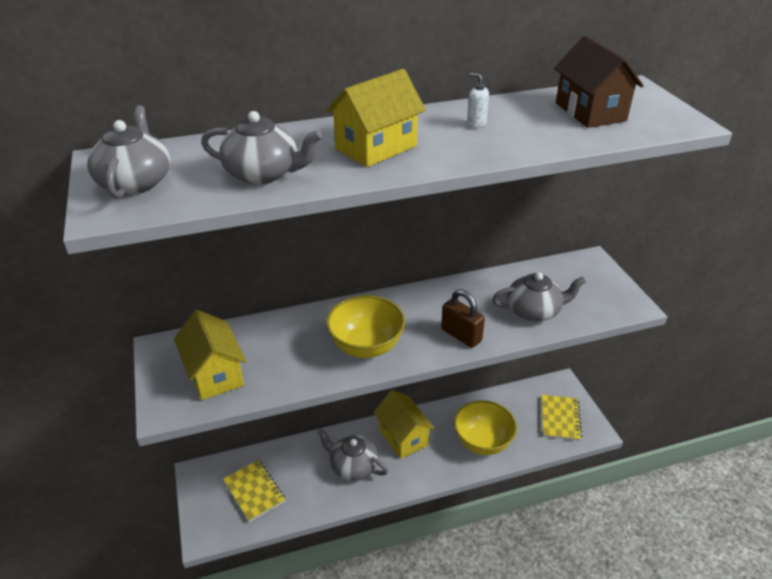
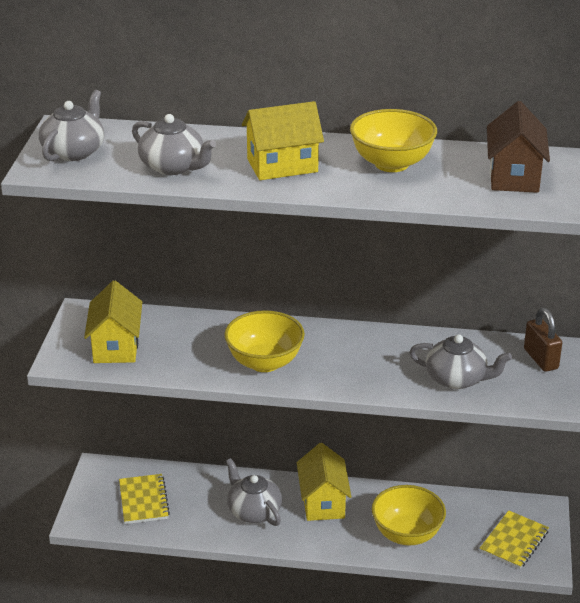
camera: 25 degrees right, 5 degrees down
brown padlock [441,289,485,348] -> brown padlock moved to [524,308,562,372]
white soap dispenser [467,73,489,128] -> yellow bowl [350,109,437,172]

